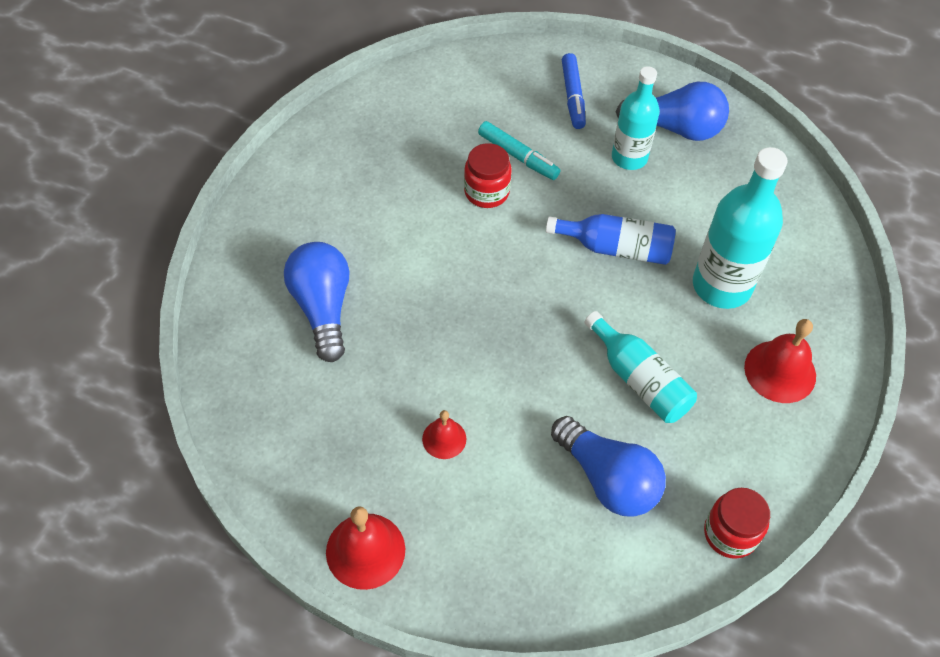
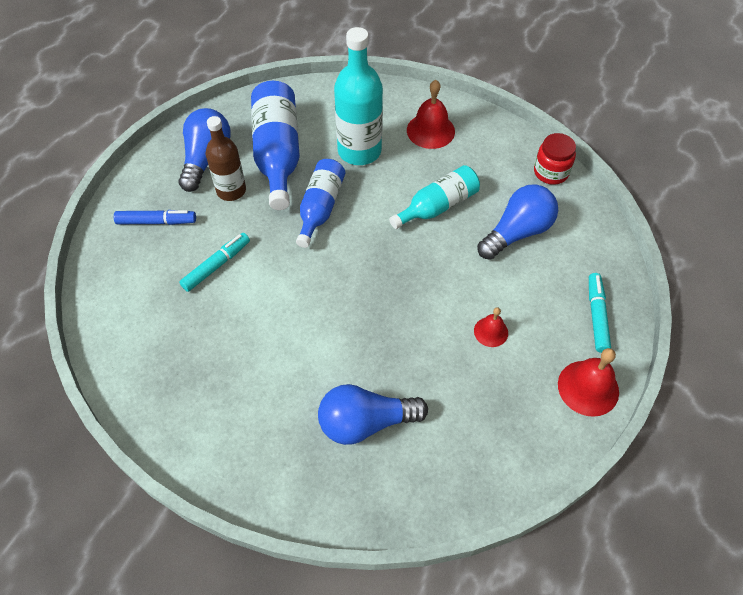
camera: 85 degrees left, 0 degrees up
red jar [464,143,512,208] -> none
turquoise bottle [612,66,660,170] -> brown bottle [206,116,246,201]
none -> blue bottle [251,81,300,210]
none -> turquoise marker [589,273,611,353]

